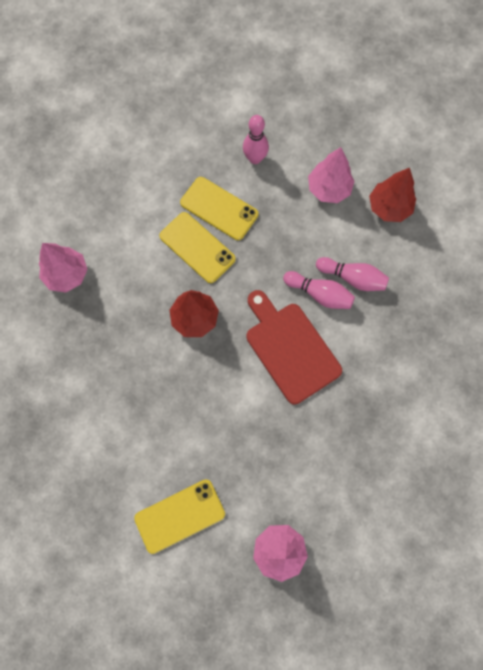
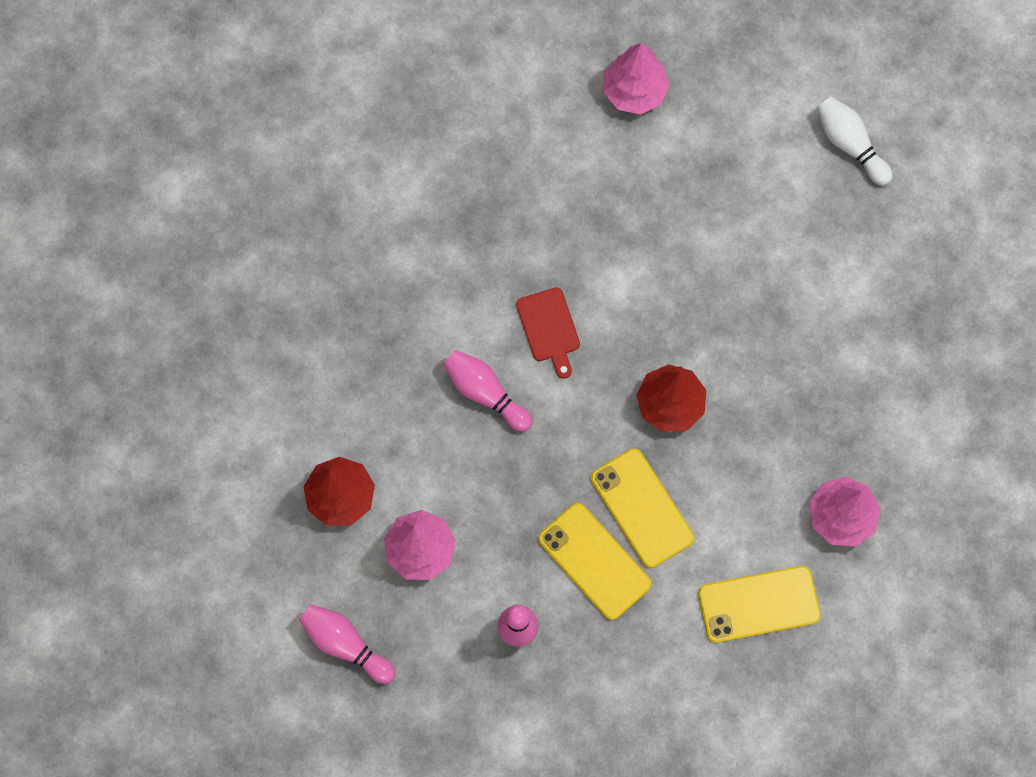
camera: 165 degrees left, 0 degrees up
yellow phone [134,479,225,554] -> yellow phone moved to [698,566,821,643]
red cutting board [246,290,342,404] -> red cutting board [516,287,580,379], size x0.54
pink bowling pin [316,257,389,291] -> pink bowling pin moved to [299,604,396,684]
none -> white bowling pin [817,97,893,186]

